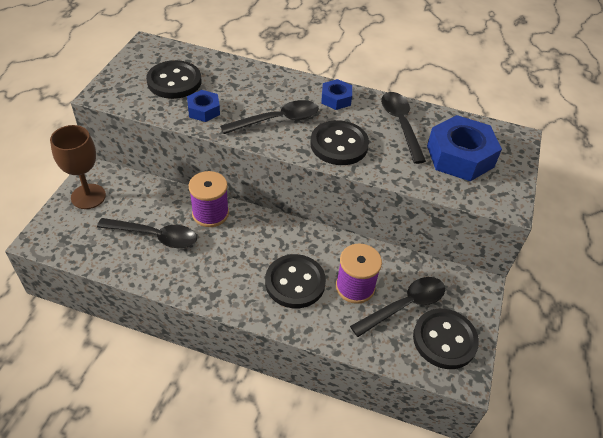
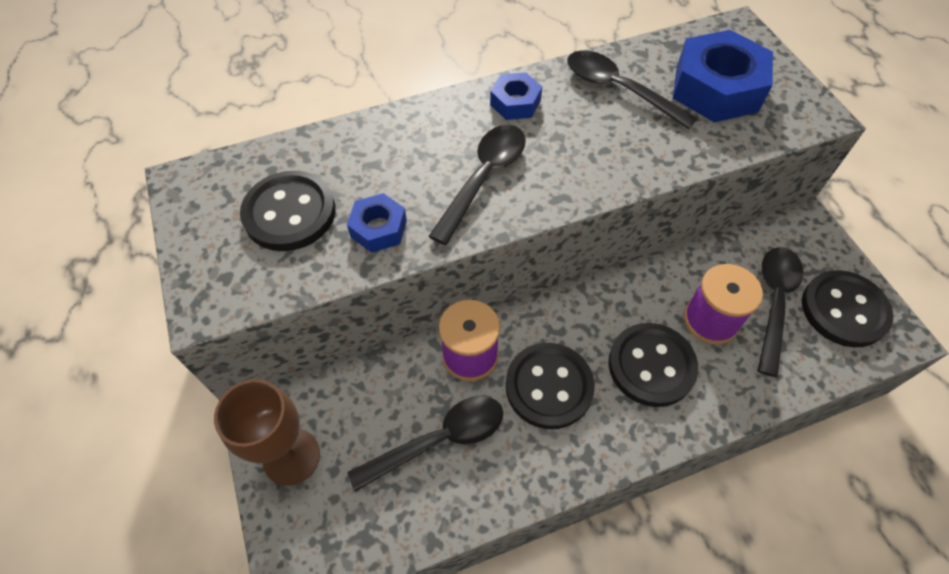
camera: 35 degrees left, 10 degrees up
black button [310,120,369,165] -> black button moved to [506,343,595,429]

